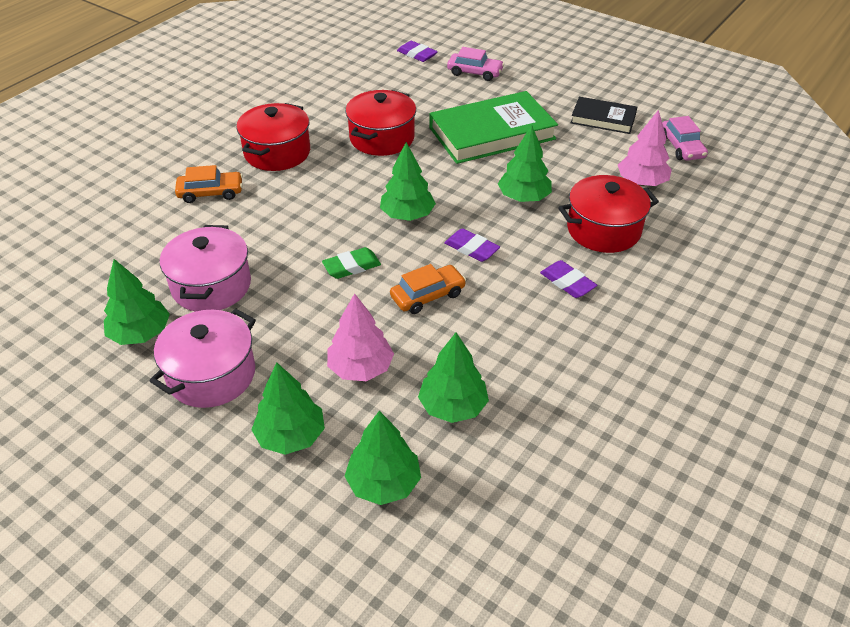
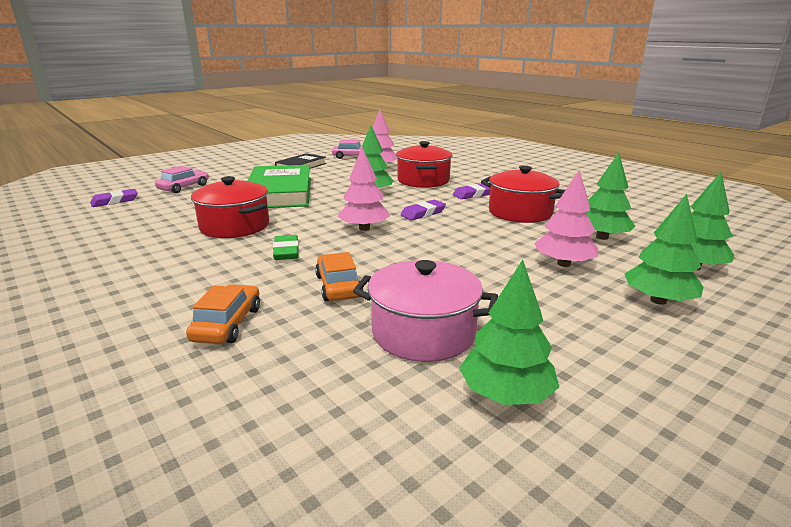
camera: 75 degrees left, 20 degrees down
pink pot [150,309,256,408] -> none
red pot [237,103,310,171] -> red pot moved to [481,166,565,223]
green eraser [322,247,381,279] -> green eraser moved to [273,235,299,260]
green tree [380,142,436,221] -> pink tree [337,147,390,231]
orange car [390,264,466,314] -> orange car moved to [315,252,363,302]

